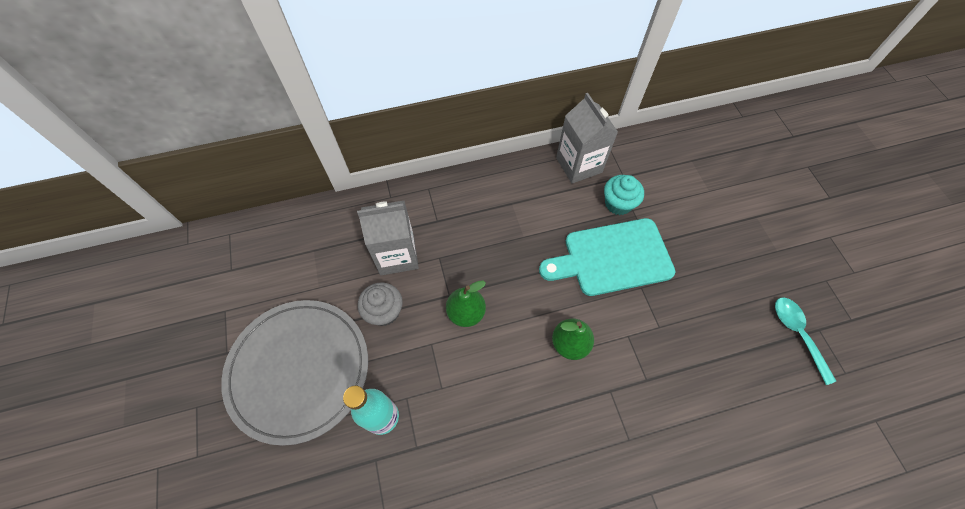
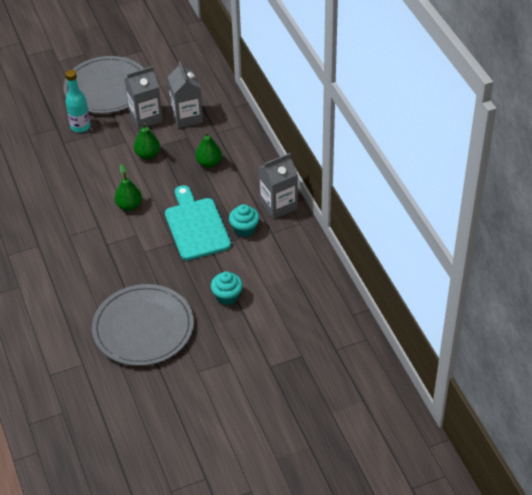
camera: 85 degrees right, 15 degrees down
grey cupcake [358,282,402,326] -> grey carton [125,66,163,129]
turquoise spoon [775,297,836,385] -> grey plate [92,284,194,366]
none -> green pear [195,132,222,168]
none -> turquoise cupcake [211,271,243,305]

